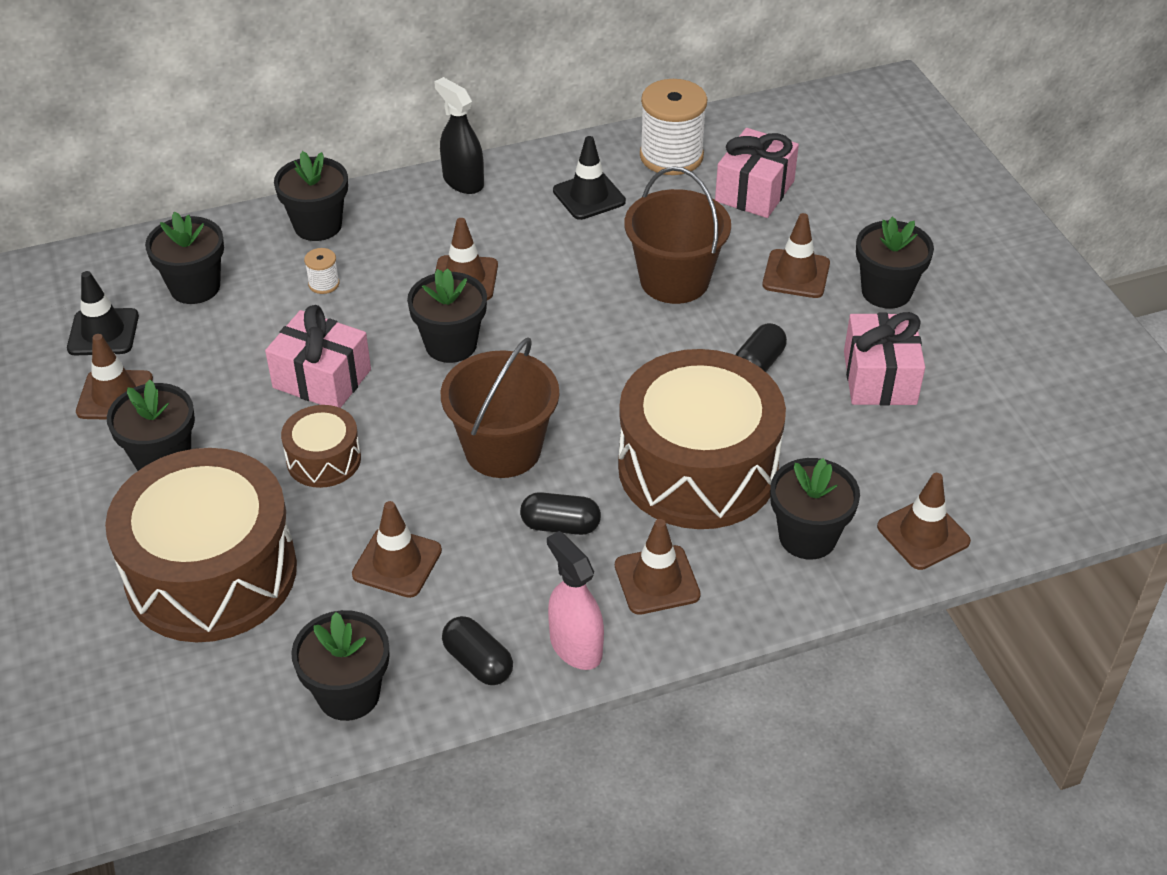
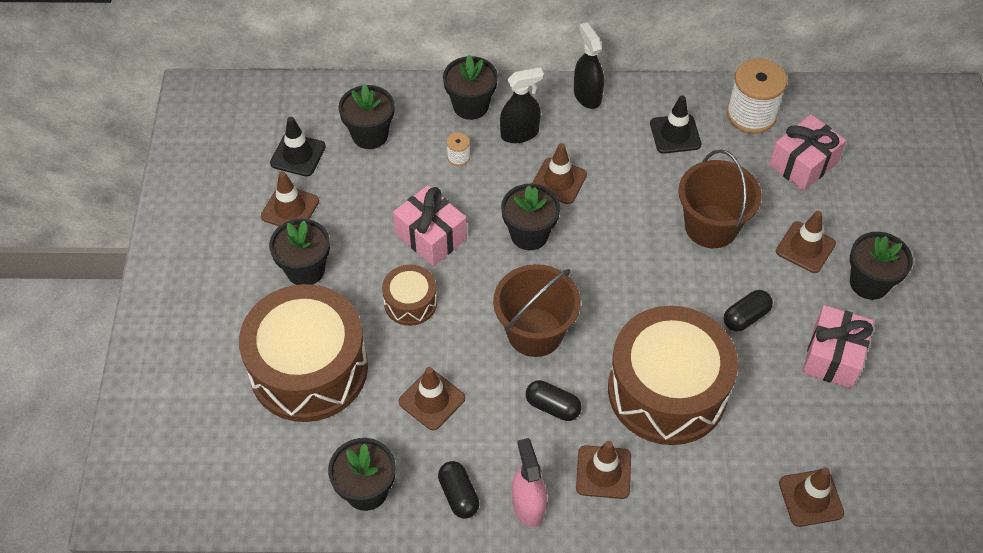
camera: 20 degrees right, 10 degrees up
black flower pot [770,458,860,560] -> none
none -> black spray bottle [500,67,544,143]

